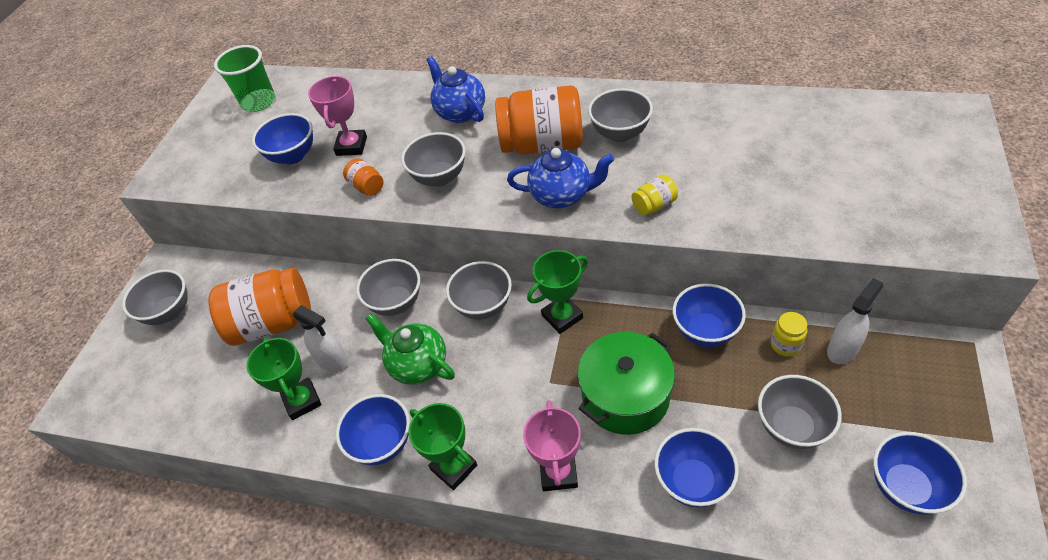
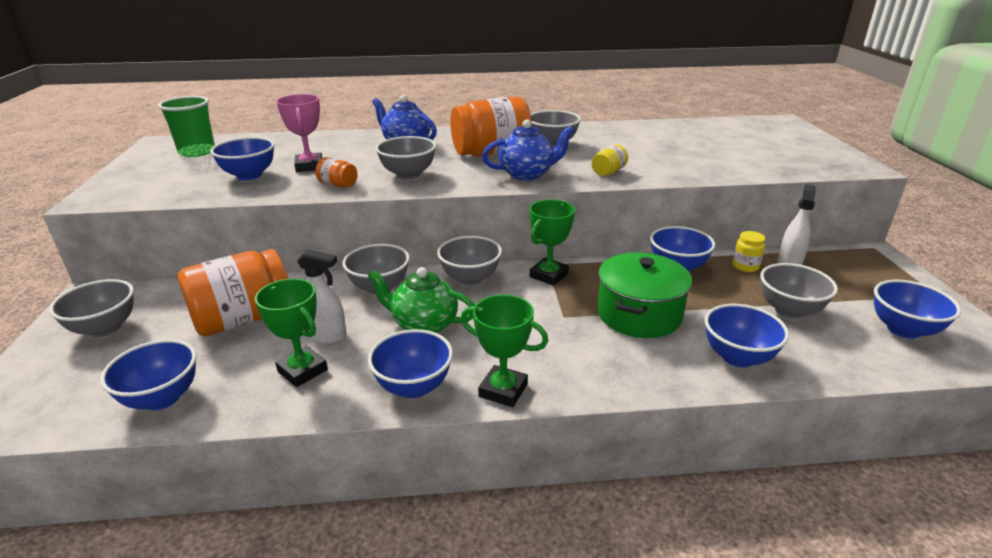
camera: 25 degrees left, 20 degrees down
pink trophy [523,400,581,491] -> none
none -> blue bowl [100,339,196,410]

